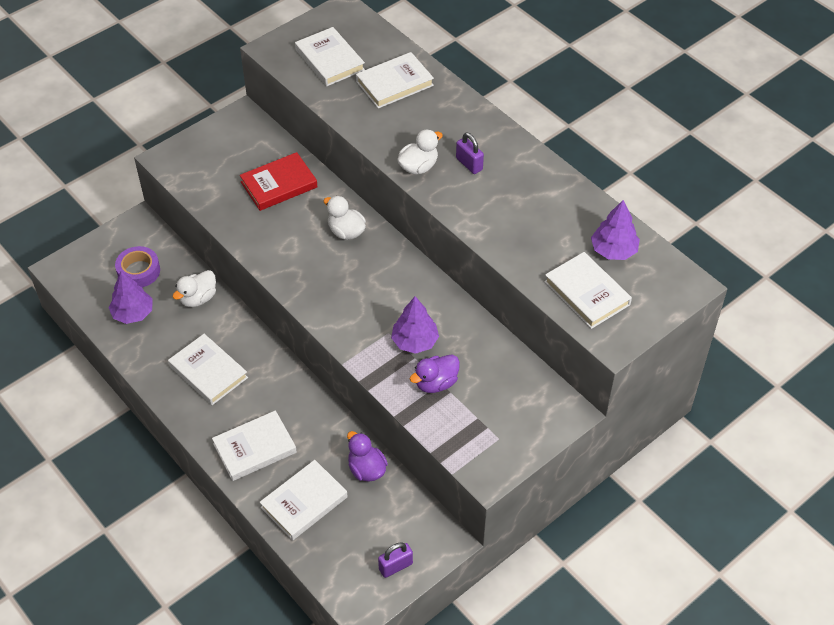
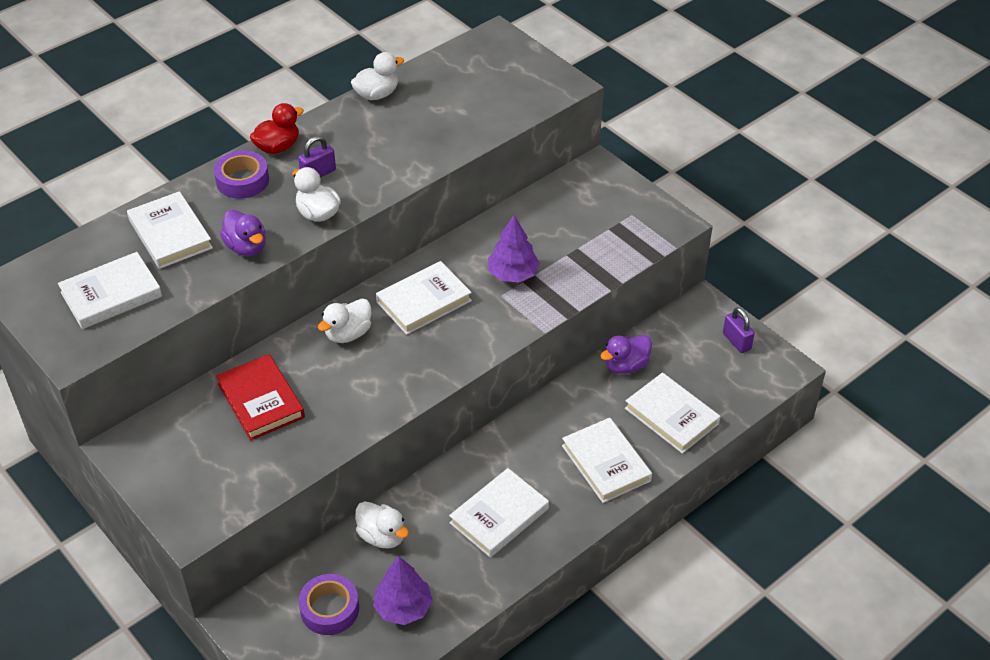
camera: 90 degrees left, 5 degrees down
purple duck [410,354,460,393] -> purple duck moved to [220,210,266,256]
white book [544,252,632,329] -> white book moved to [376,261,472,335]
purple tree [591,200,640,260] -> none
none -> purple tape [214,150,269,199]
none -> red duck [250,103,304,154]
none -> white duck [351,52,404,100]

